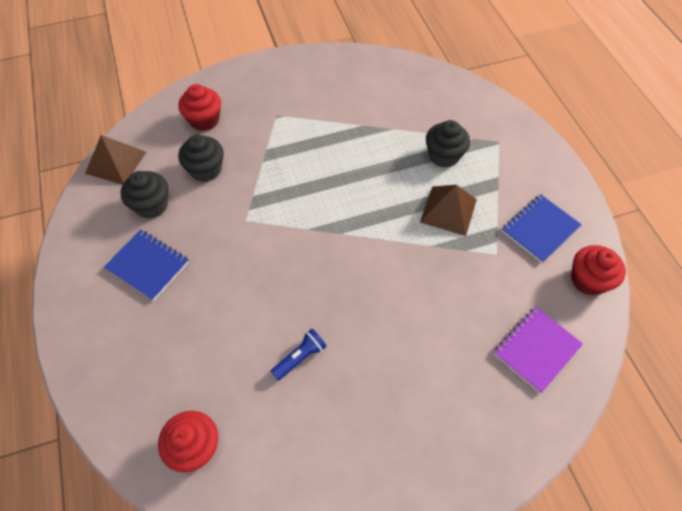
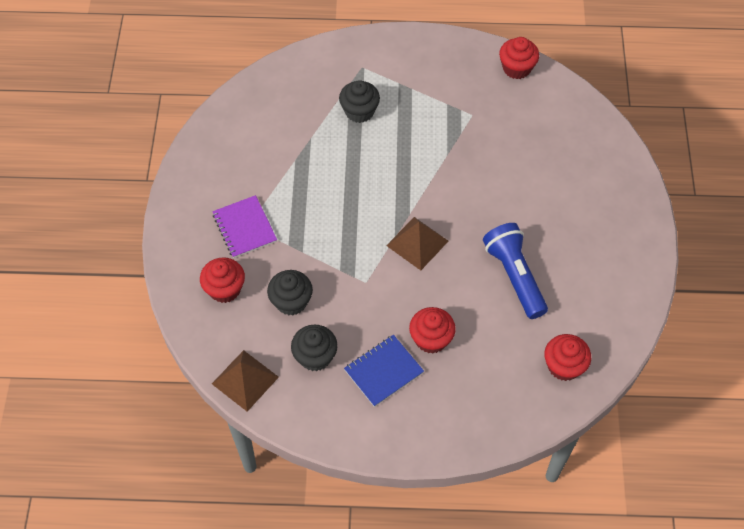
camera: 70 degrees left, 0 degrees up
blue flashlight [271,329,327,381] -> blue flashlight [483,223,548,319], size x1.95
brown pyramid [420,185,477,236] -> brown pyramid moved to [386,217,448,270]
purple notebook [493,307,583,393] -> purple notebook moved to [212,195,277,258]
blue notebook [502,194,582,263] -> none
none -> red cupcake [409,307,456,354]

